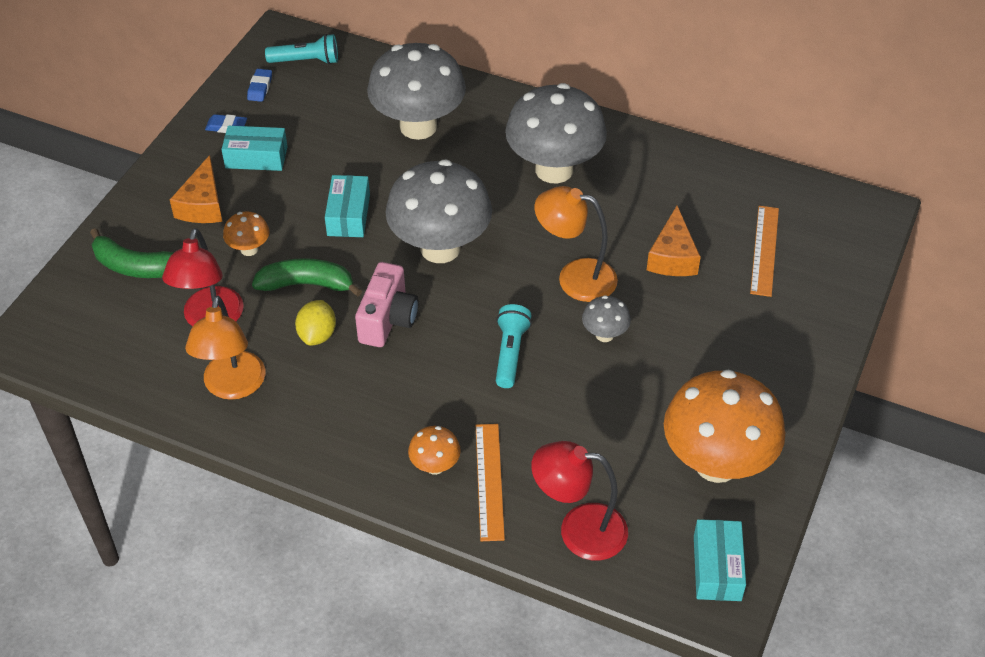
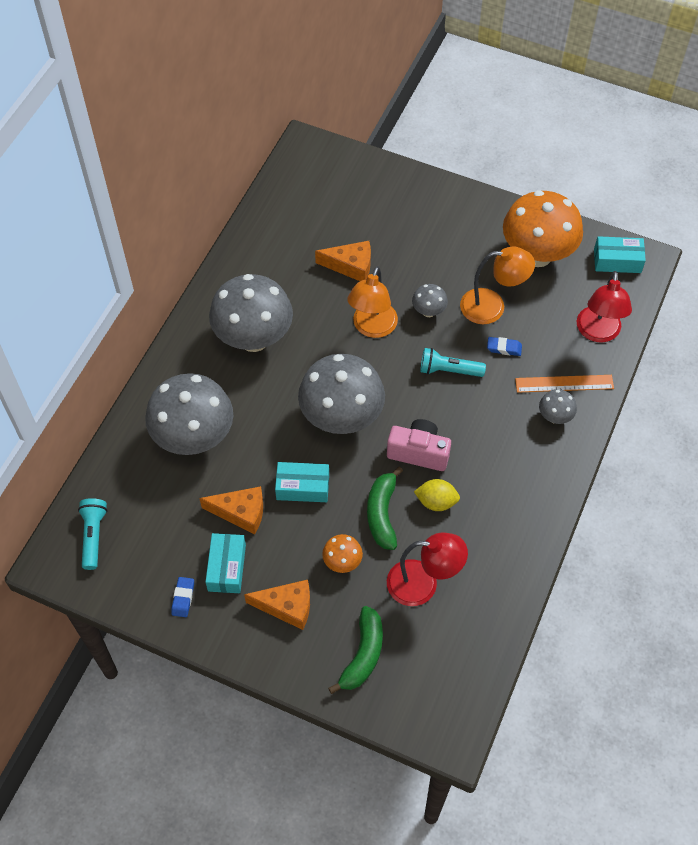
camera: 90 degrees left, 10 degrees up
orange lamp [185,295,265,400] -> orange lamp moved to [460,247,535,324]
blue eraser [247,69,272,102] -> blue eraser moved to [487,337,522,356]
orange mushroom [408,426,461,475] -> grey mushroom [539,389,577,424]
orange ruler [750,206,779,297] -> none
none -> orange cheese [199,486,263,534]

